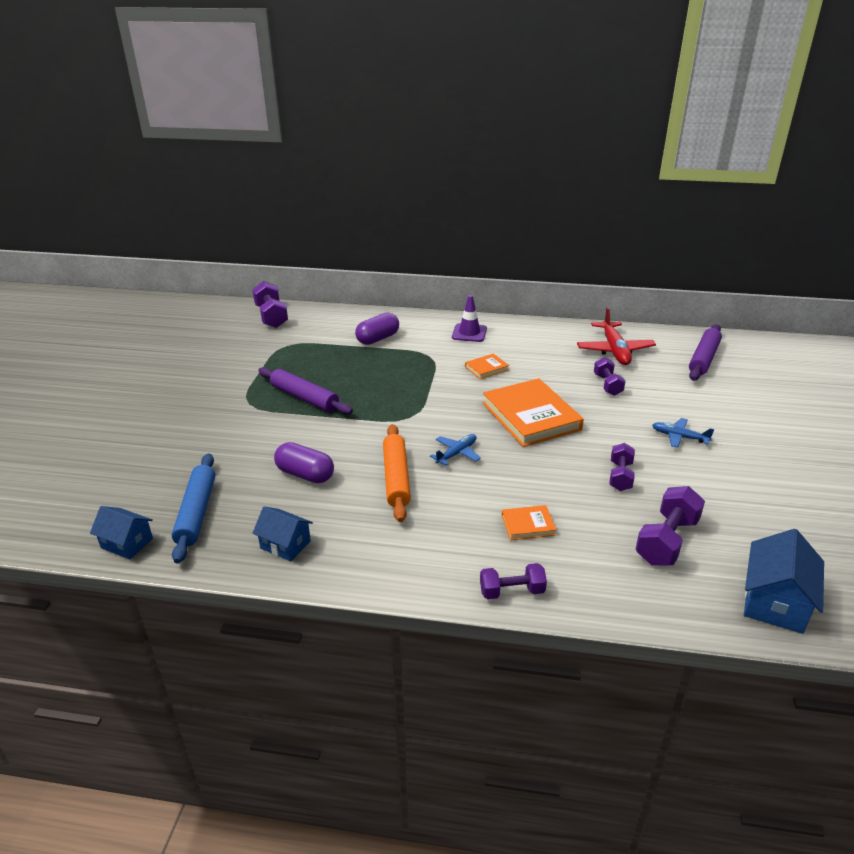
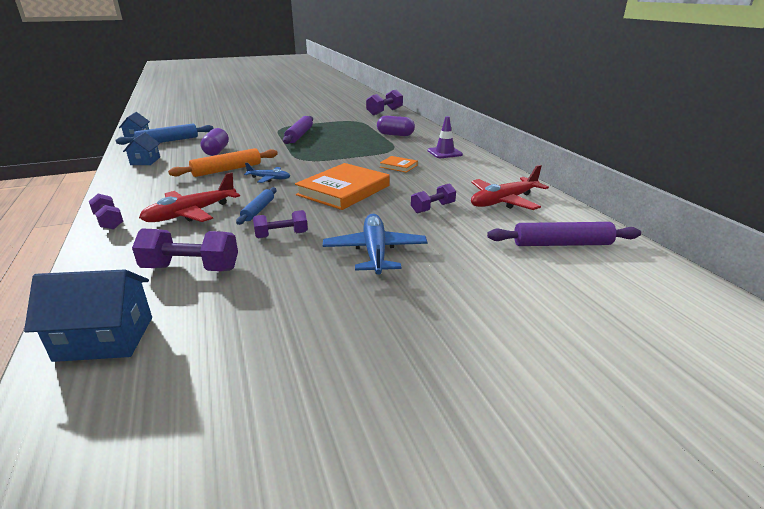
camera: 60 degrees right, 5 degrees down
orange book [502,505,556,540] -> red plane [139,172,240,222]
blue plane [652,418,714,448] -> blue plane [323,214,428,275], size x1.75
none -> blue rolling pin [236,187,276,225]

